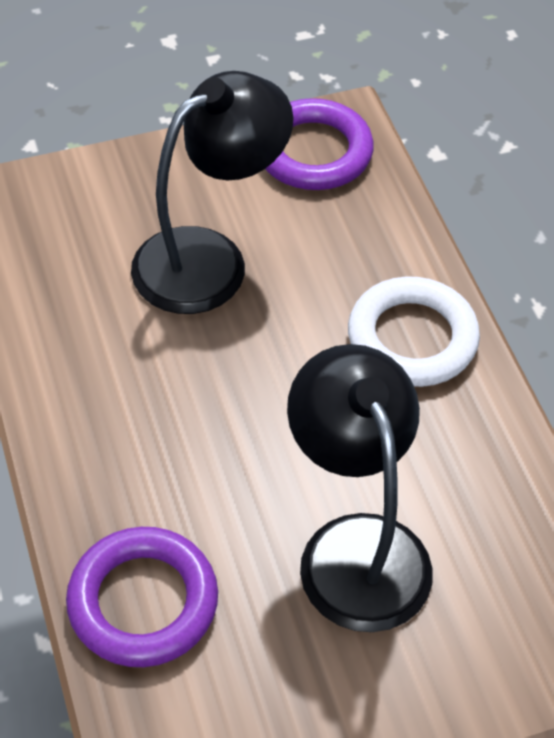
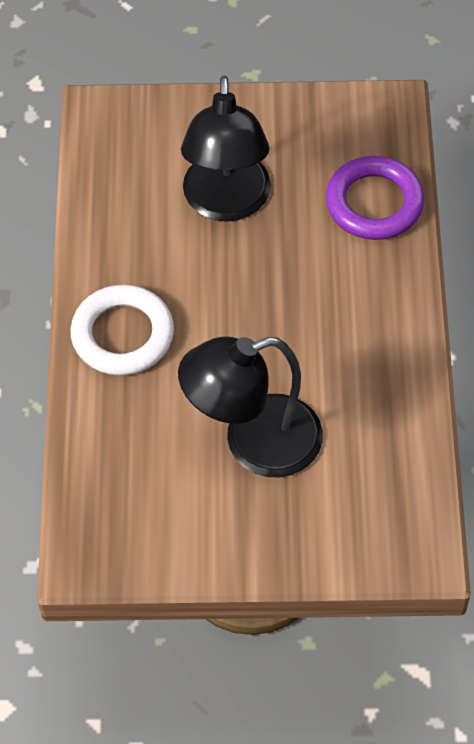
camera: 160 degrees left, 5 degrees up
purple ring [265,98,374,190] -> none

